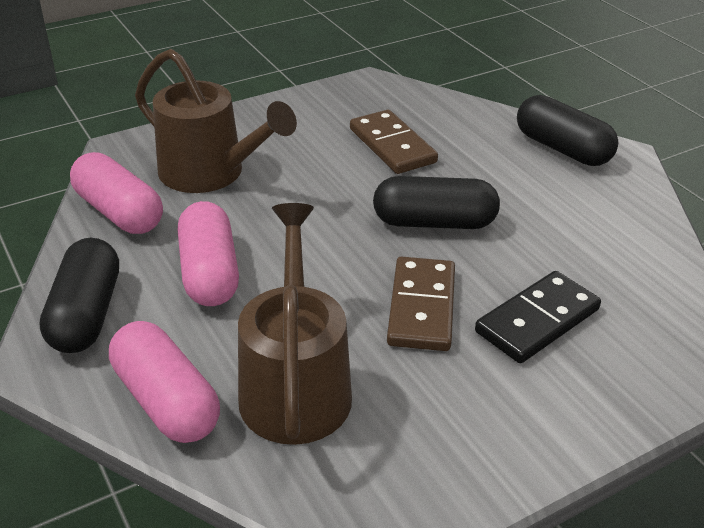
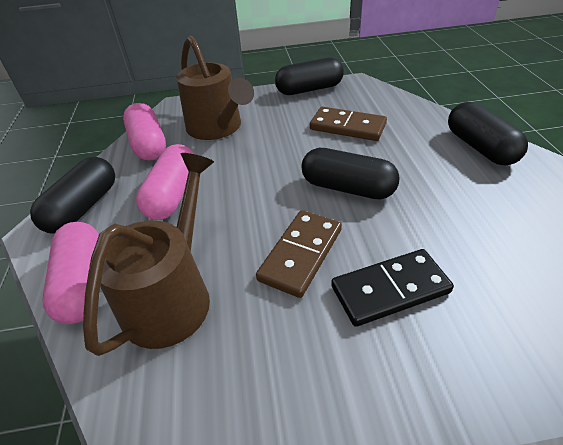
camera: 25 degrees right, 5 degrees up
brown domino [350,110,438,174] -> brown domino turned 60 degrees counterclockwise [310,106,387,141]
none -> black capsule [275,57,344,95]

